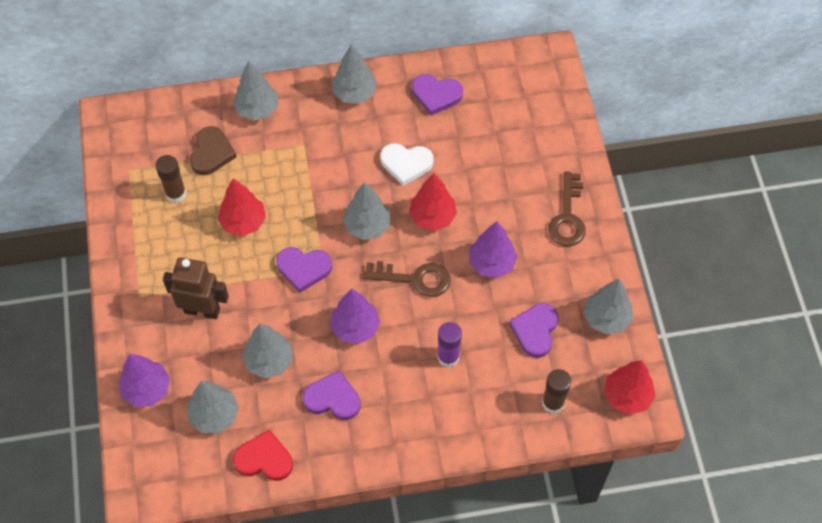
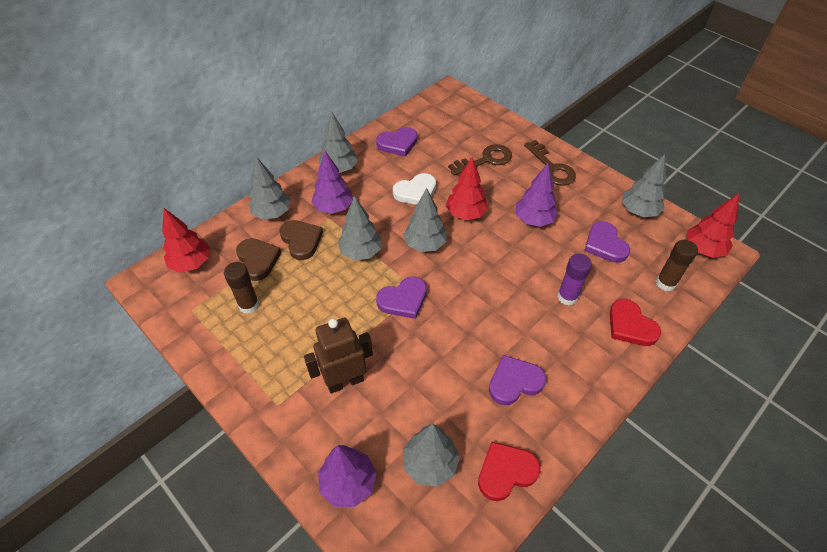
camera: 35 degrees left, 10 degrees down
red tree [218,178,266,236] -> red tree moved to [162,208,210,273]
grey tree [242,324,292,379] -> grey tree moved to [338,196,381,260]
purple tree [330,289,380,344] -> purple tree moved to [311,151,353,214]
brown key [363,261,451,297] -> brown key moved to [448,144,512,176]
none -> brown heart [279,220,323,260]
none -> red heart [610,299,661,346]

